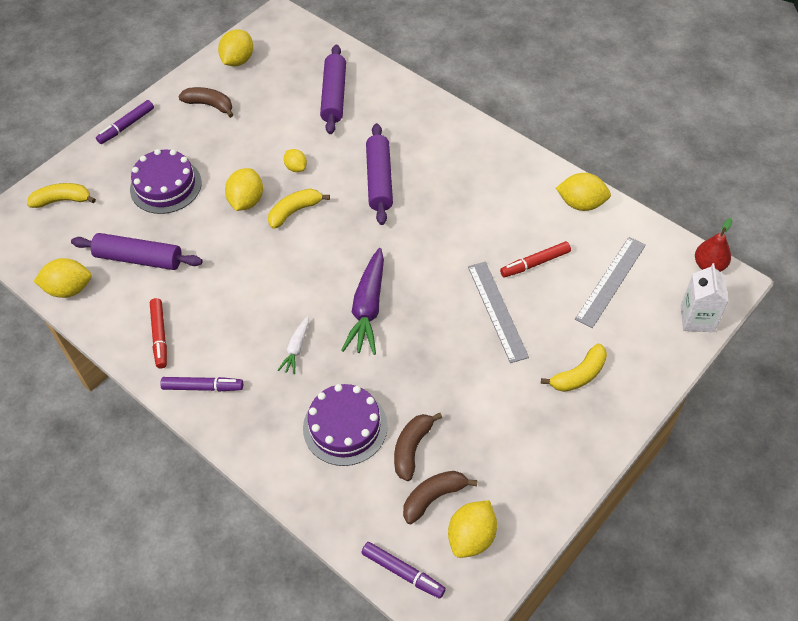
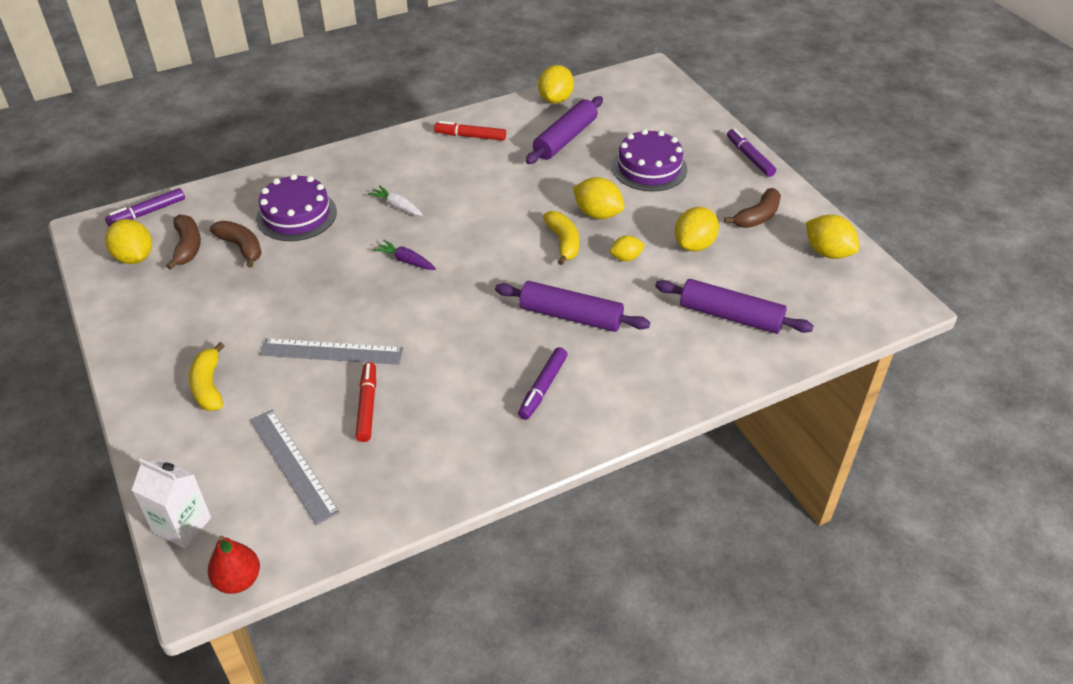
camera: 110 degrees right, 10 degrees down
yellow banana [27,183,96,208] -> none
purple marker [160,377,243,391] -> purple marker moved to [518,347,568,420]
purple carrot [341,248,384,355] -> purple carrot [373,240,436,270], size x0.52
yellow lemon [556,173,611,211] -> yellow lemon moved to [675,207,719,251]

